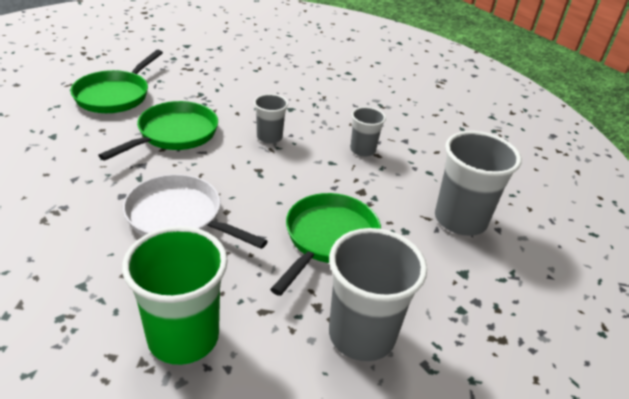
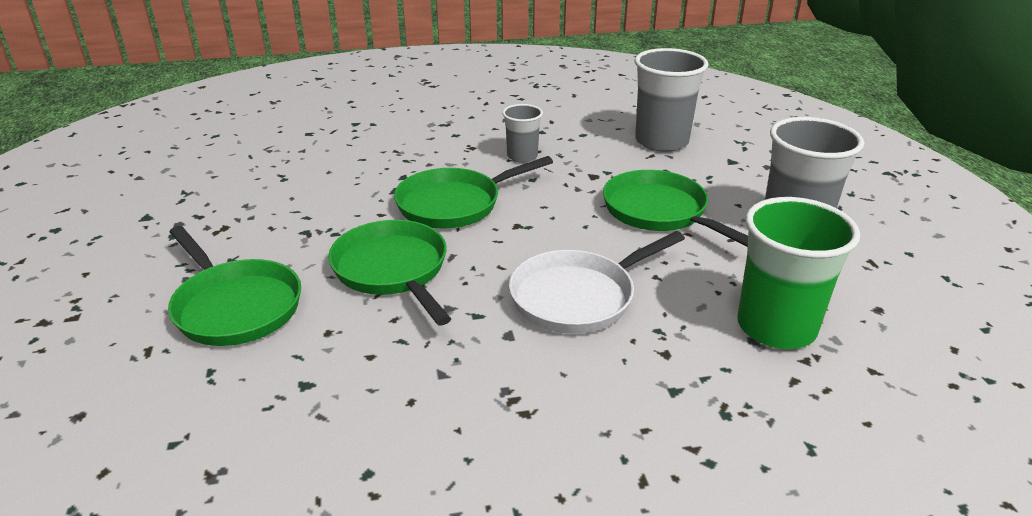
camera: 60 degrees left, 5 degrees down
grey cup [254,94,288,144] -> green pan [394,156,553,229]

